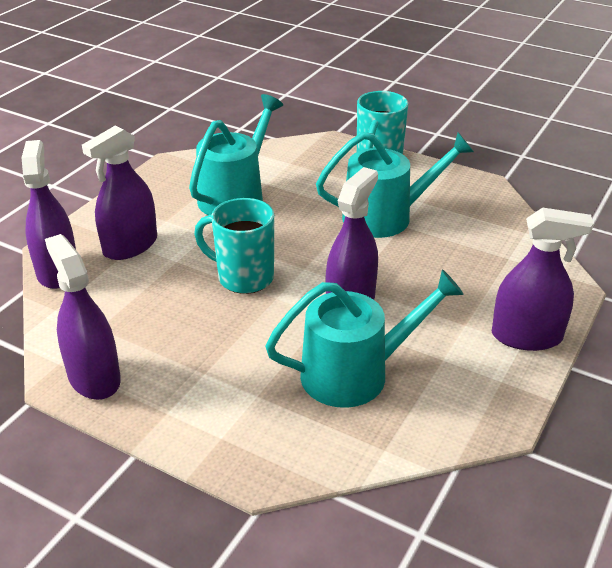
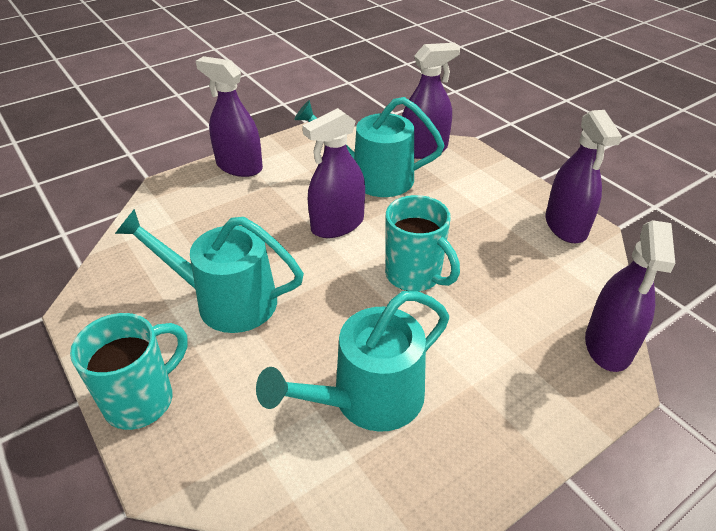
camera: 155 degrees left, 5 degrees up
purple spray bottle [82,125,157,260] -> purple spray bottle moved to [402,43,460,159]

